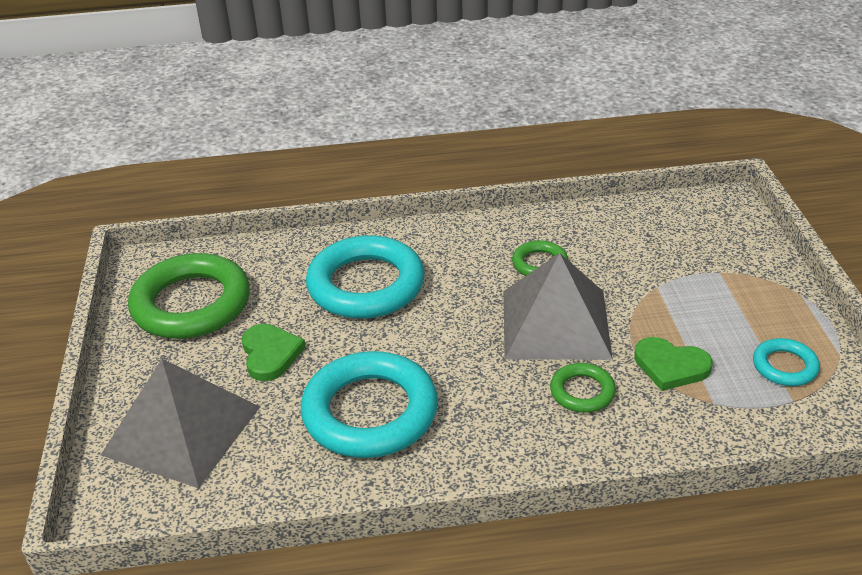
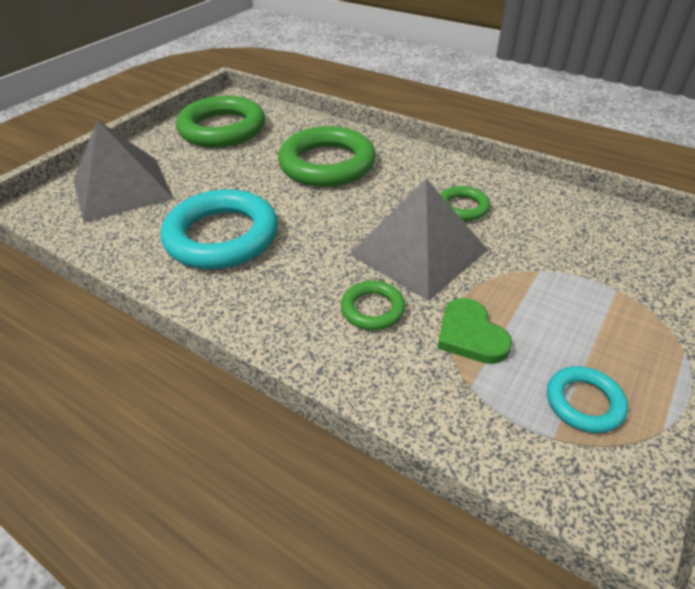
camera: 40 degrees right, 5 degrees up
green heart [242,324,306,381] -> none
turquoise ring [306,235,425,319] -> green ring [278,126,376,187]

